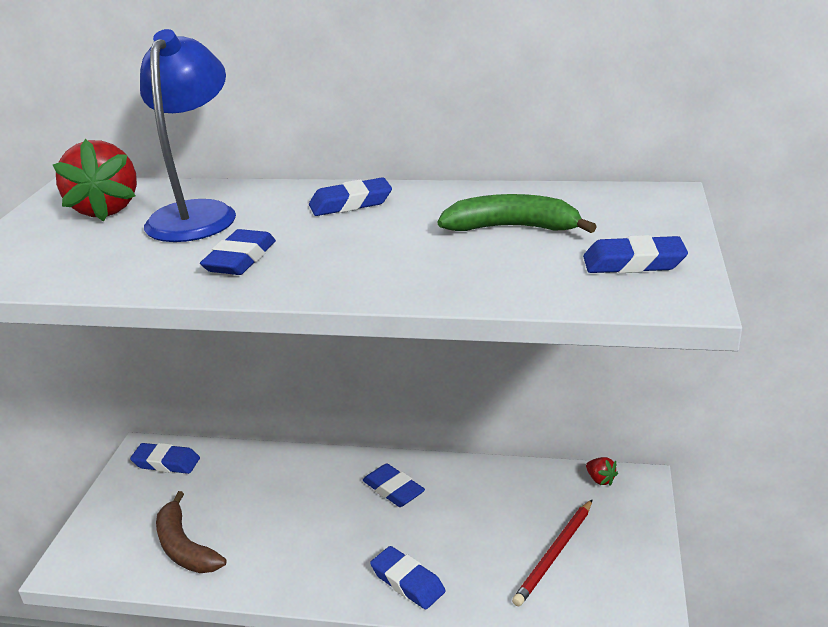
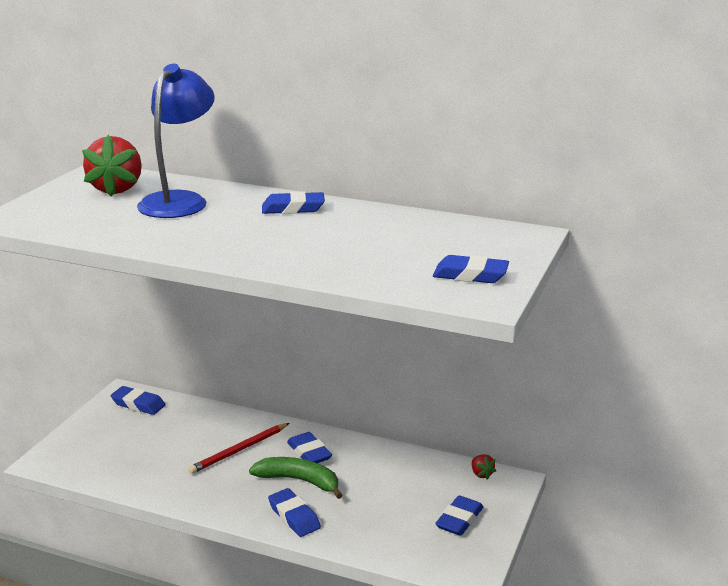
camera: 10 degrees right, 5 degrees down
brown banana [156,491,227,573] -> none
blue eraser [200,229,276,275] -> blue eraser moved to [435,495,483,536]
green banana [438,194,597,233] -> green banana moved to [249,457,343,499]
red pencil [512,499,593,606] -> red pencil moved to [188,423,289,474]

